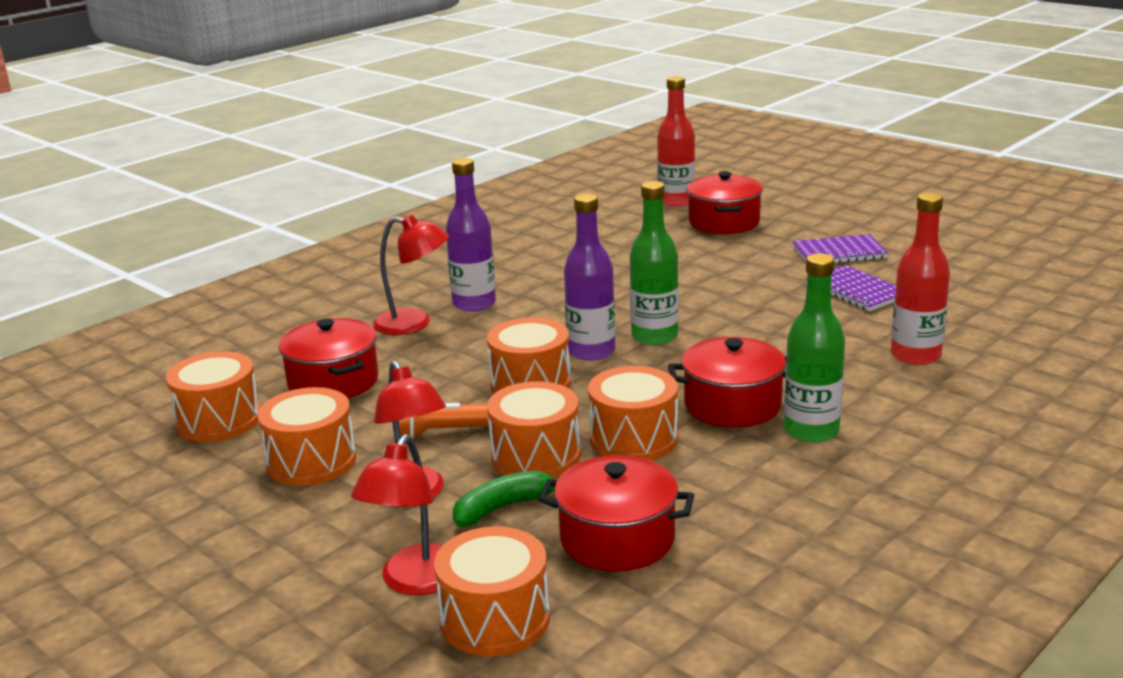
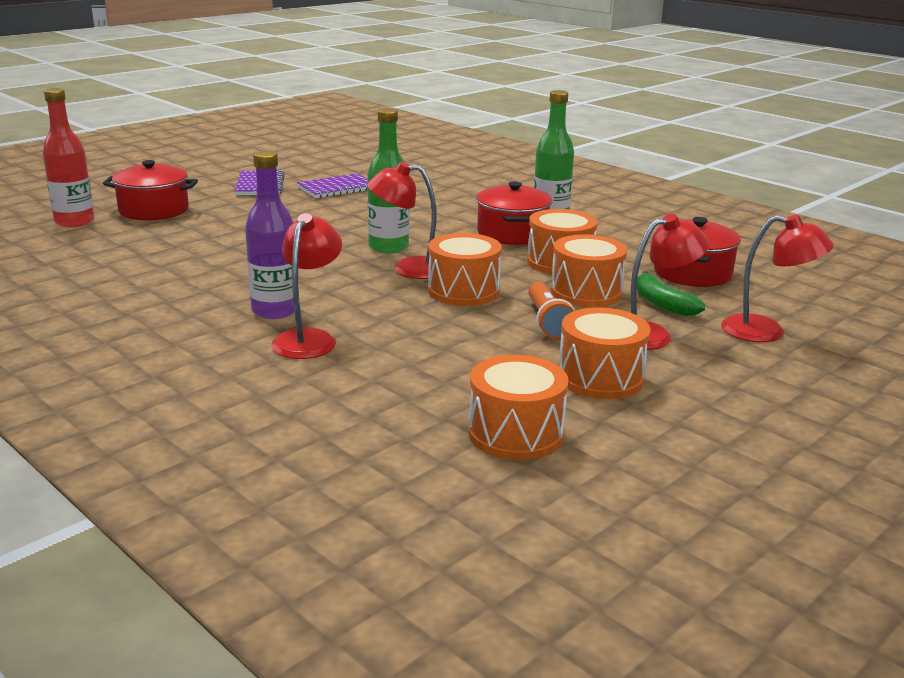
camera: 90 degrees left, 0 degrees up
red pot [279,318,379,398] -> none
orange drum [434,526,550,656] -> none
purple bottle [564,194,615,361] -> red lamp [367,162,437,279]
red bottle [891,193,950,365] -> none

